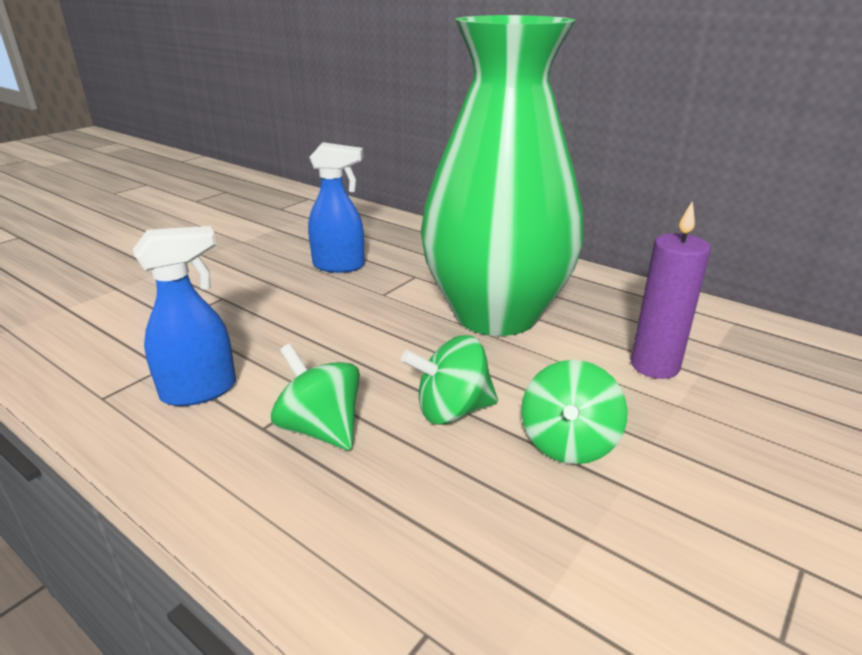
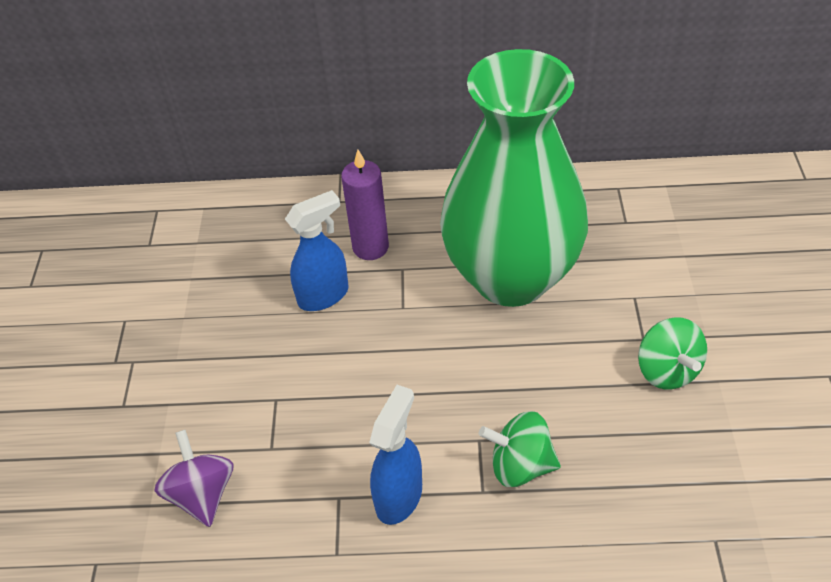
camera: 35 degrees left, 20 degrees up
green spinning top [401,335,498,425] -> none
purple candle [631,201,711,379] -> purple candle moved to [341,150,389,260]
none -> purple spinning top [155,430,233,527]

